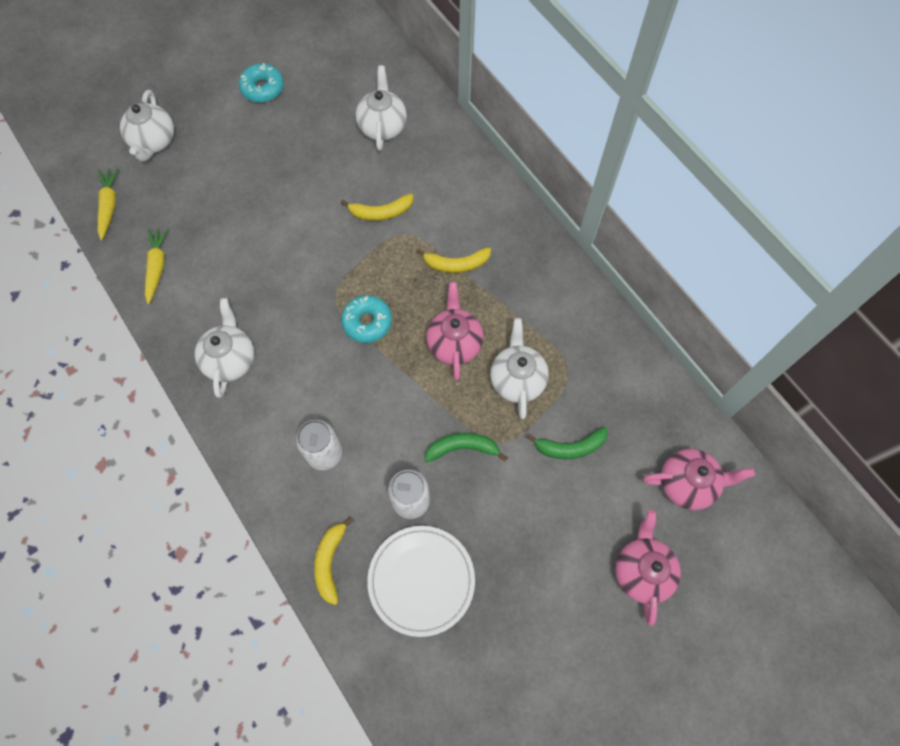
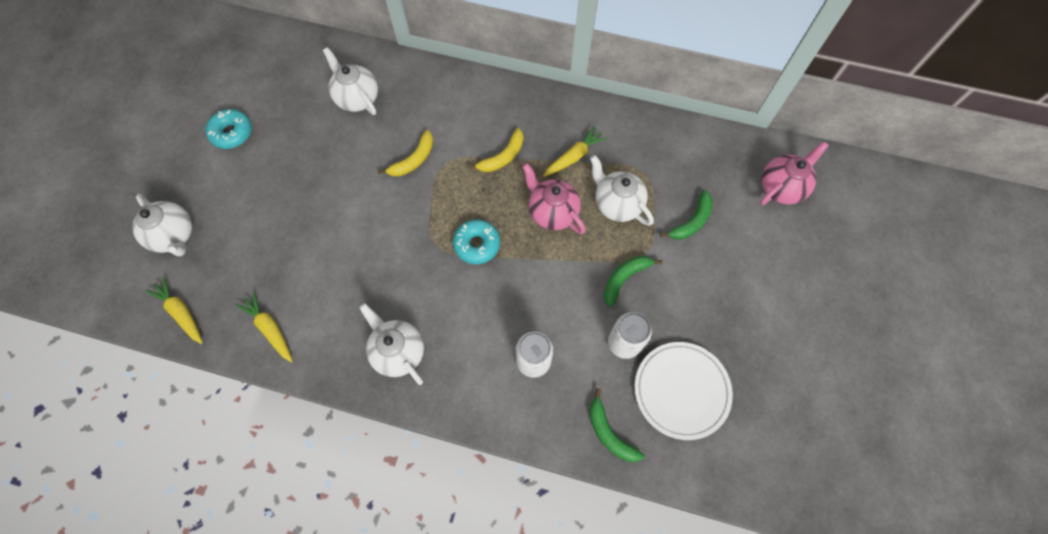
camera: 40 degrees left, 0 degrees up
yellow banana [314,517,354,605] -> green banana [589,388,644,462]
pink teapot [615,510,681,626] -> none
none -> yellow carrot [543,126,607,177]

